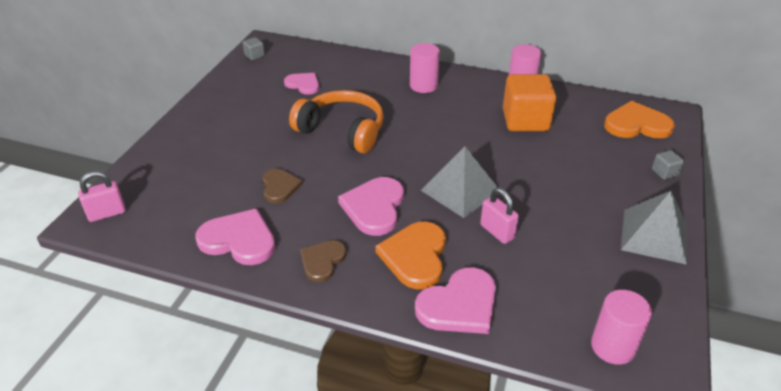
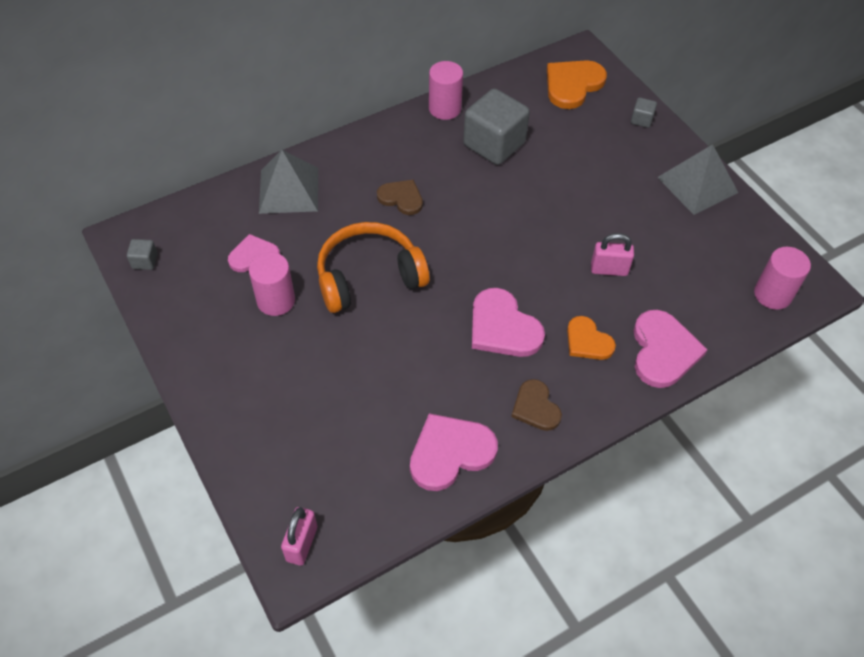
camera: 50 degrees left, 15 degrees up
brown heart [263,169,303,203] -> brown heart moved to [377,179,423,215]
orange heart [375,222,446,289] -> orange heart [567,316,616,360], size x0.63
pink cylinder [410,43,440,93] -> pink cylinder moved to [249,252,295,316]
grey pyramid [421,146,498,218] -> grey pyramid moved to [259,150,318,214]
orange cube [503,74,556,131] -> grey cube [463,89,530,165]

